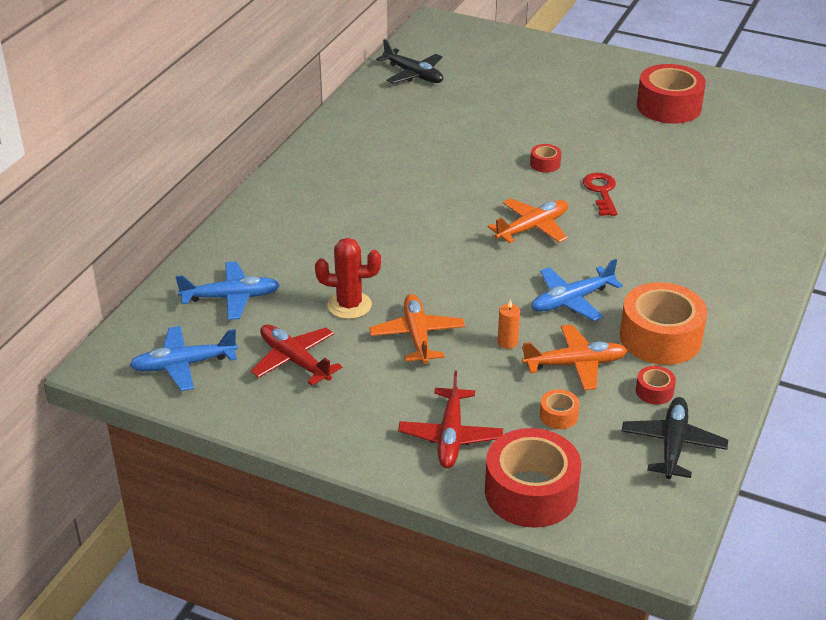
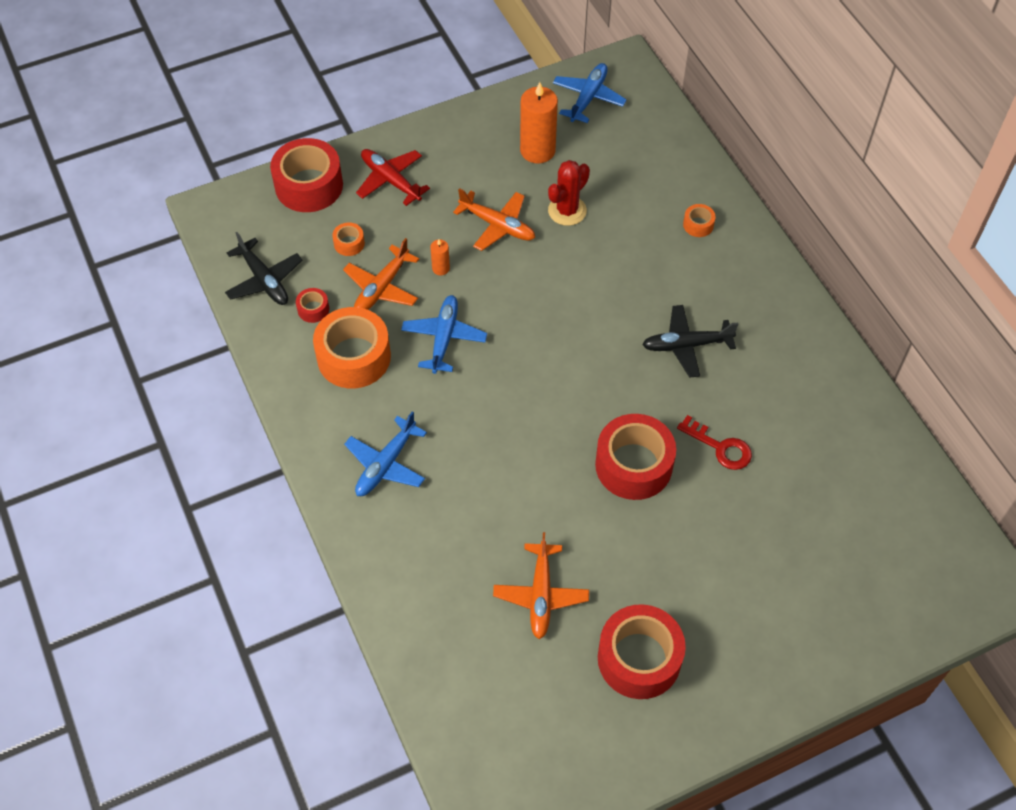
camera: 130 degrees right, 20 degrees up
blue plane [176,261,280,320] -> blue plane moved to [344,411,427,496]
red plane [251,325,342,386] -> orange candle [520,82,558,163]
black plane [376,39,443,84] -> black plane moved to [642,305,738,378]
orange plane [488,198,568,243] -> orange plane moved to [493,532,589,639]
red tape [530,144,561,173] -> red tape [595,414,676,500], size x2.27
red key [583,173,618,216] -> red key moved to [677,415,752,470]
none -> orange tape [683,204,716,237]

